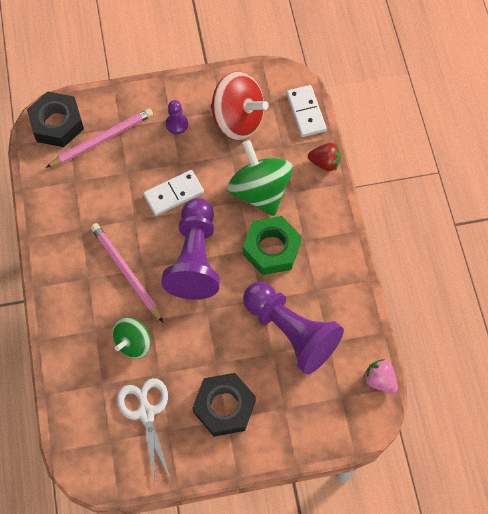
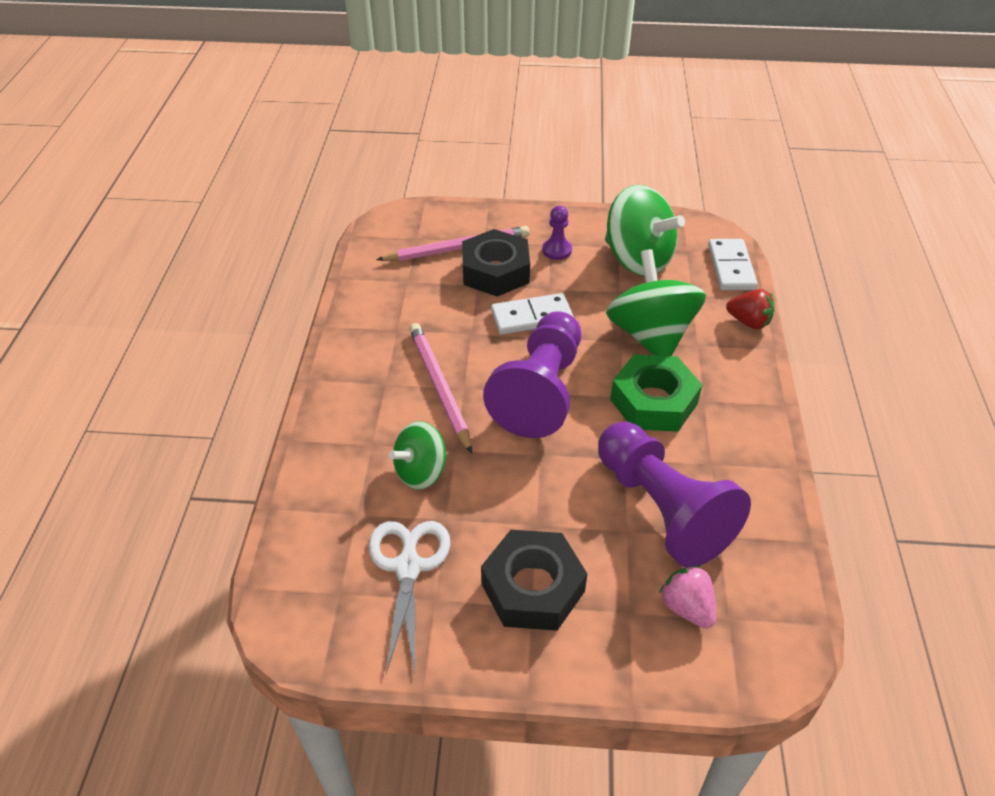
camera: 15 degrees right, 20 degrees down
black nut [27,91,84,147] -> black nut moved to [462,229,530,297]
red spinning top [210,71,269,140] -> green spinning top [605,185,685,276]
pink strawberry [363,359,398,393] -> pink strawberry moved to [659,565,716,628]

